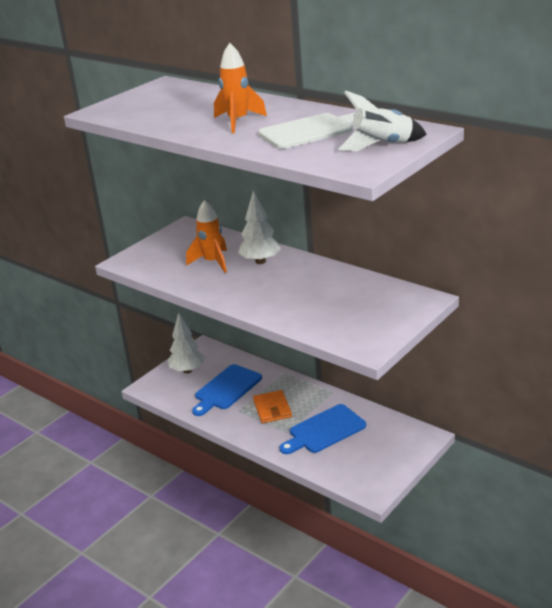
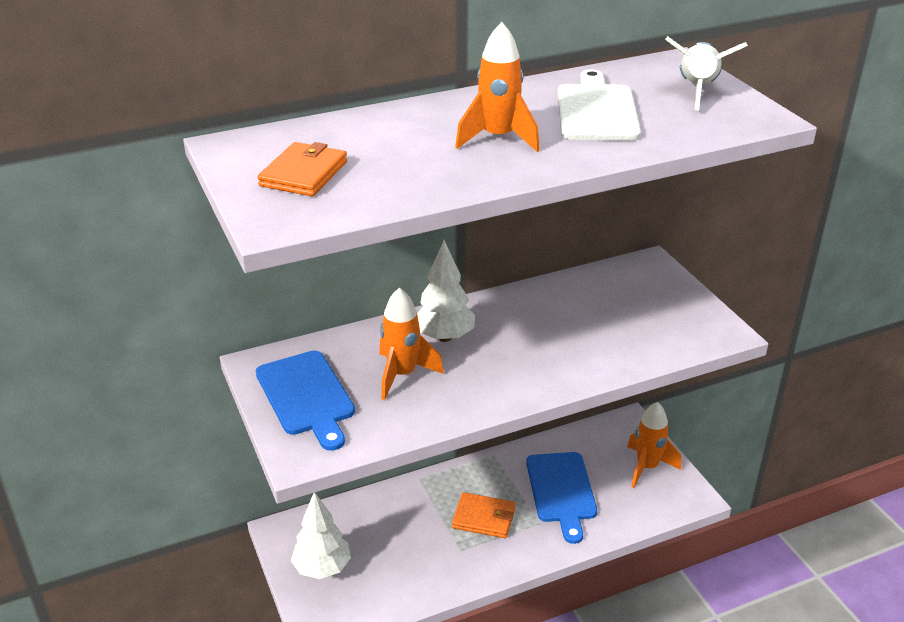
camera: 65 degrees left, 5 degrees up
blue cutting board [192,364,262,416] -> blue cutting board moved to [256,351,355,451]
none -> orange wallet [258,142,347,196]
none -> orange rocket [627,402,681,488]

